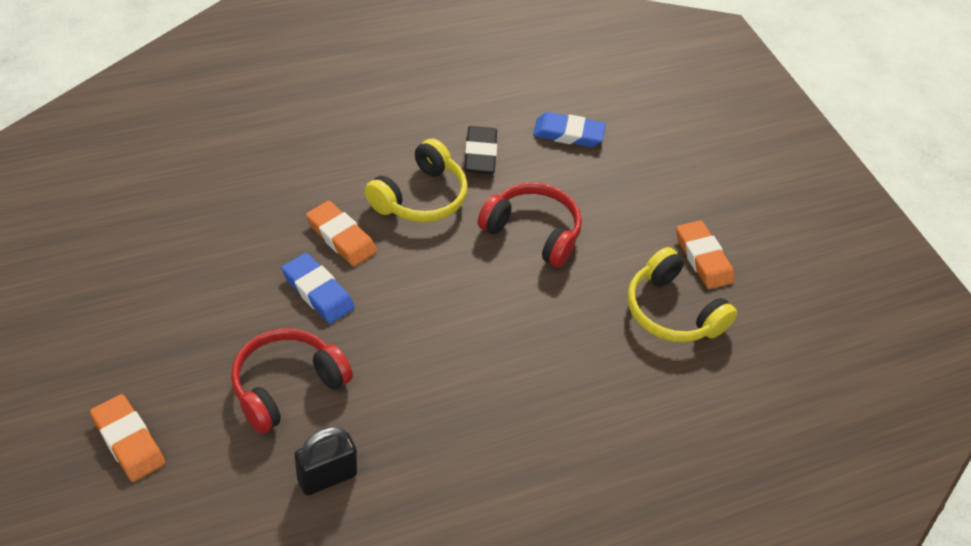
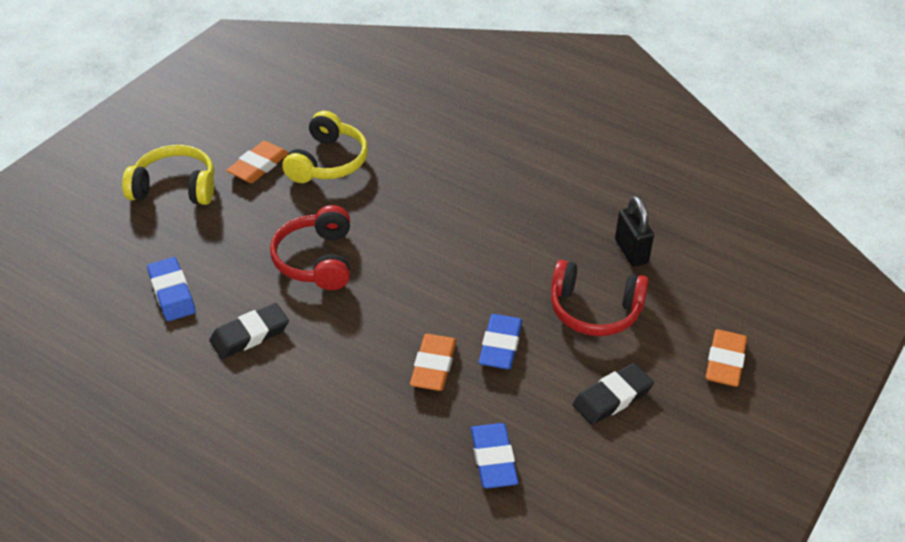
camera: 120 degrees left, 5 degrees down
black padlock [294,427,357,496] -> black padlock turned 45 degrees clockwise [615,196,654,267]
yellow headphones [365,139,468,222] -> yellow headphones moved to [122,145,214,205]
none -> blue eraser [471,423,519,488]
none -> black eraser [573,363,654,425]

